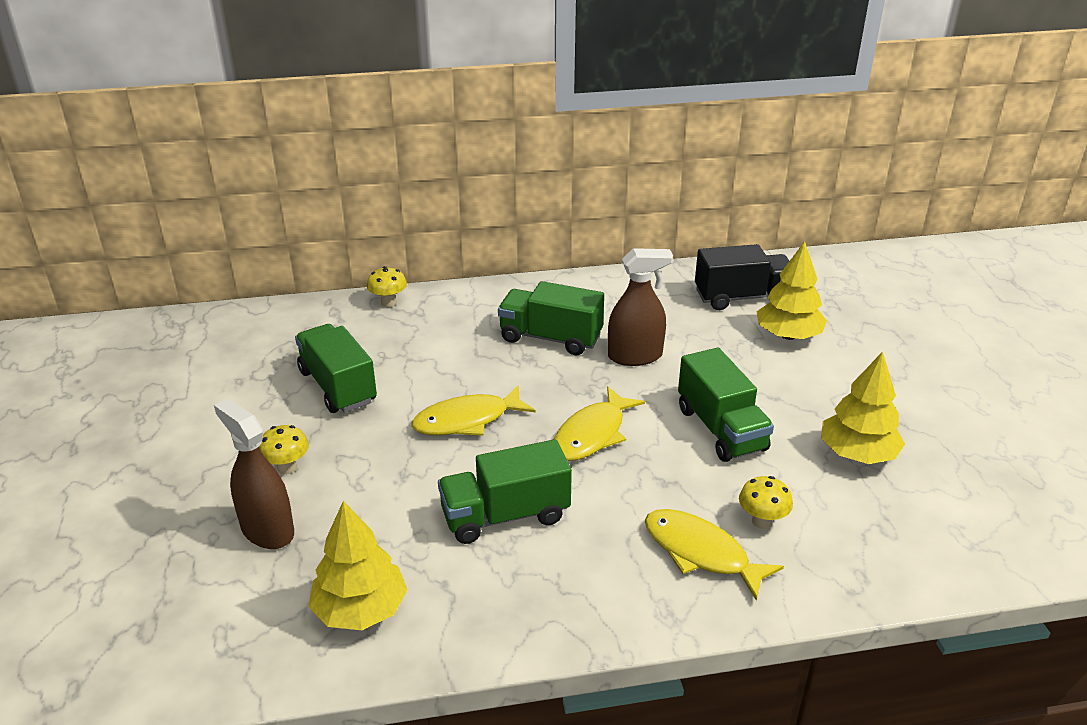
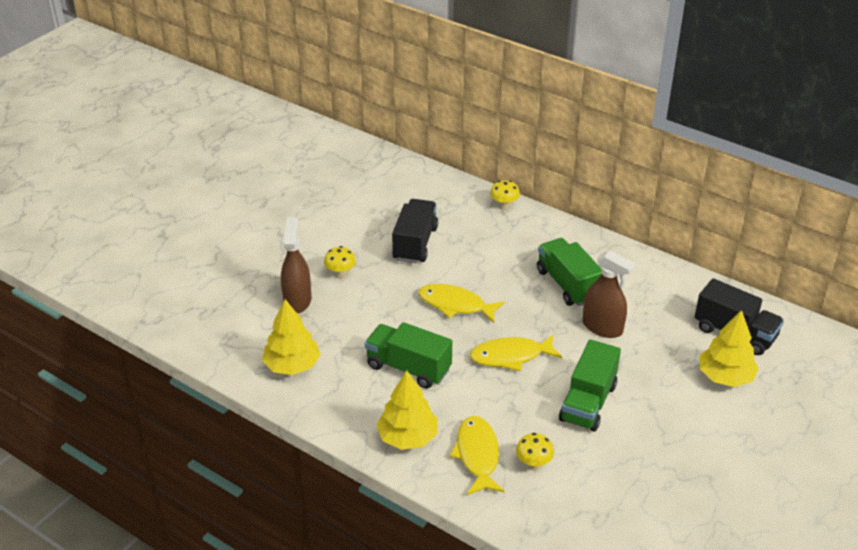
camera: 45 degrees right, 5 degrees up
green truck [295,324,377,413] -> black truck [392,199,438,264]
yellow tree [821,351,905,464] -> yellow tree moved to [376,370,438,450]

